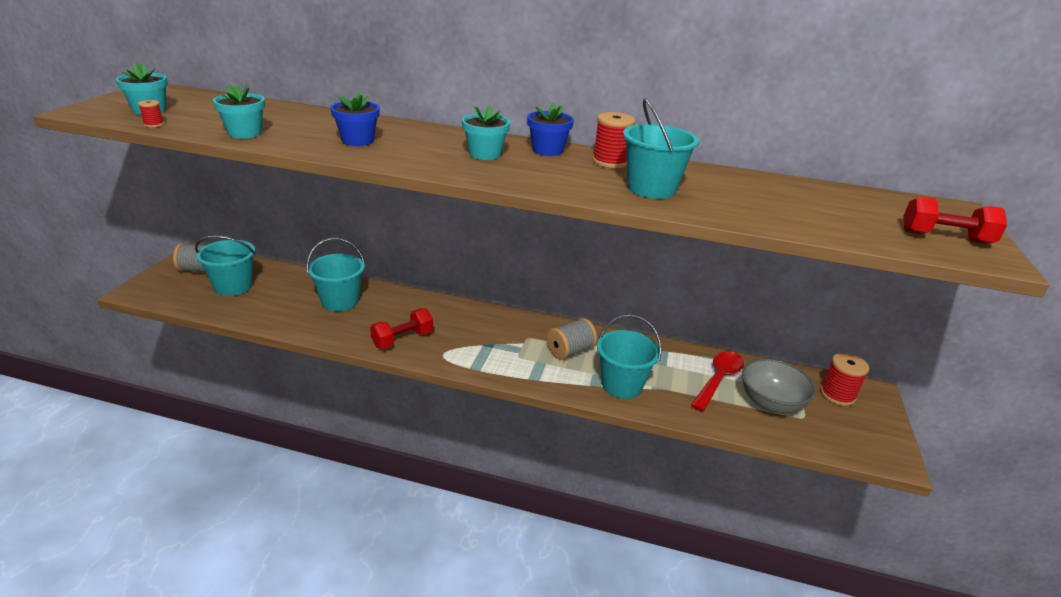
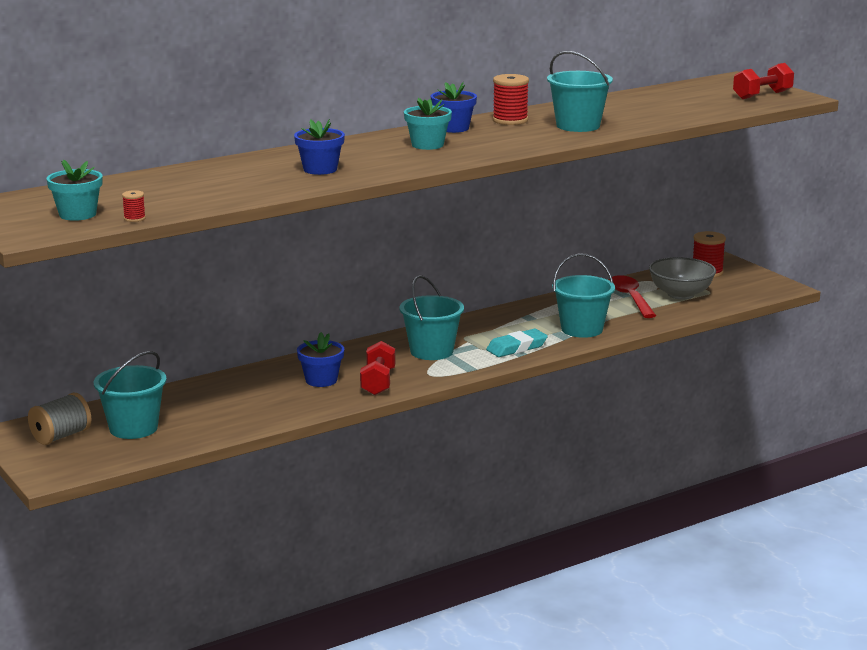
camera: 45 degrees left, 10 degrees down
turquoise flower pot [213,84,265,138] -> none
turquoise bucket [306,238,365,311] -> turquoise bucket moved to [400,275,464,360]
grey spool [547,318,597,360] -> none
none -> blue flower pot [297,332,344,387]
none -> turquoise eraser [486,329,548,357]

